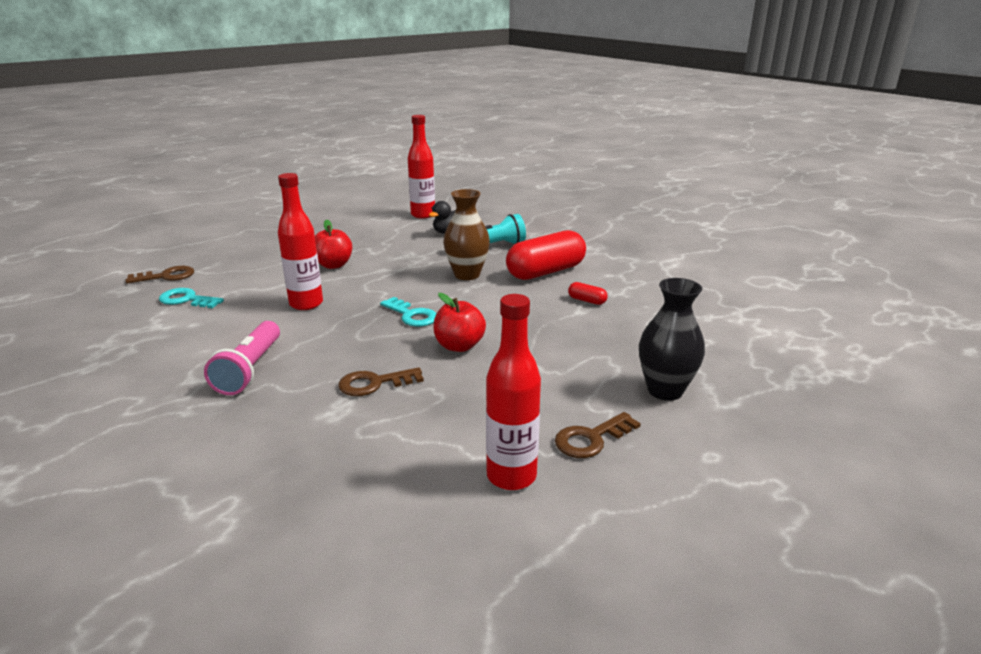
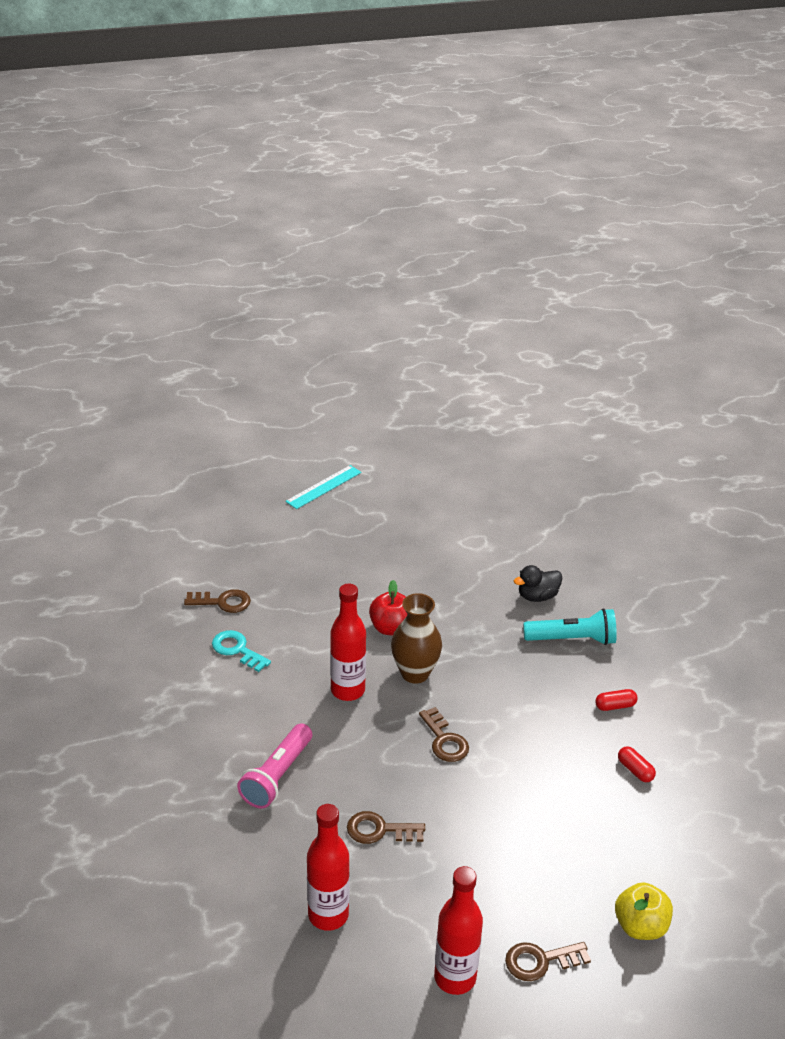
camera: 20 degrees right, 10 degrees up
turquoise key [380,297,437,327] -> brown key [419,707,469,762]
red bottle [408,115,435,219] -> red bottle moved to [307,804,350,931]
red apple [433,293,486,352] -> none
brown vase [443,189,490,280] -> brown vase moved to [391,593,442,683]
red capsule [506,230,586,280] -> red capsule [595,689,638,711], size x0.42
black vase [639,278,705,401] -> yellow apple [615,882,673,940]
none -> turquoise ruler [285,465,361,509]

